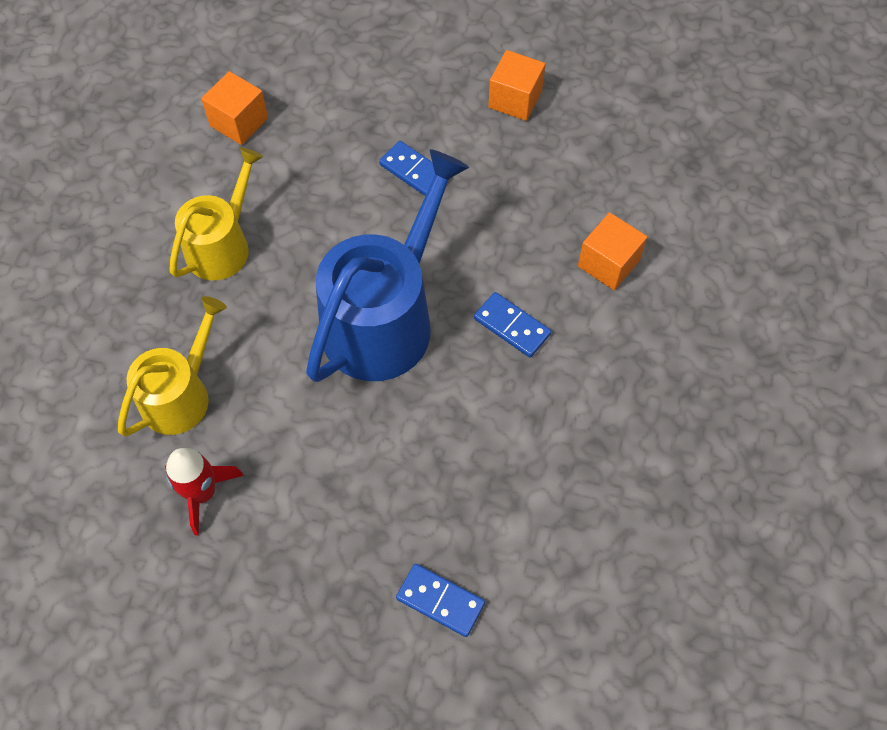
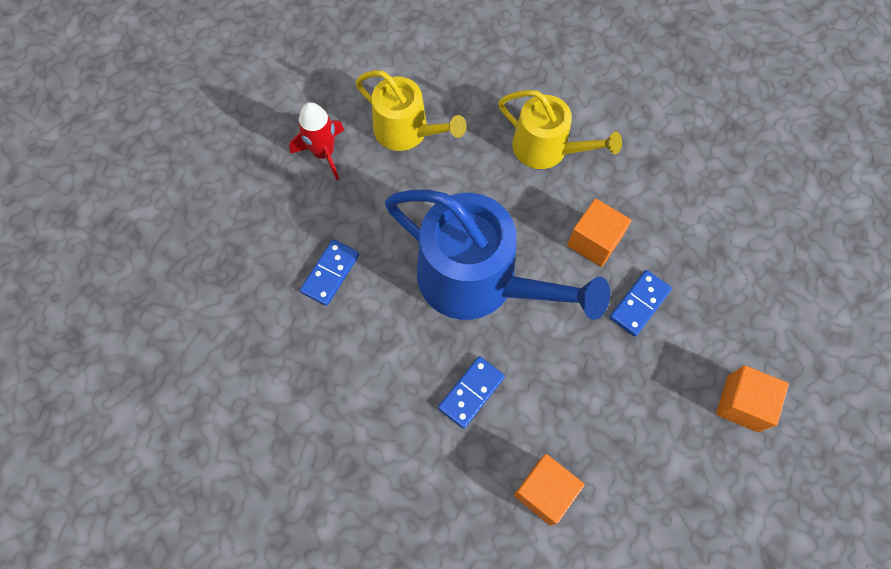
camera: 90 degrees right, 5 degrees up
orange cube [201,71,268,145] -> orange cube moved to [567,198,631,267]
blue domino [396,564,485,637] -> blue domino moved to [300,239,359,306]

